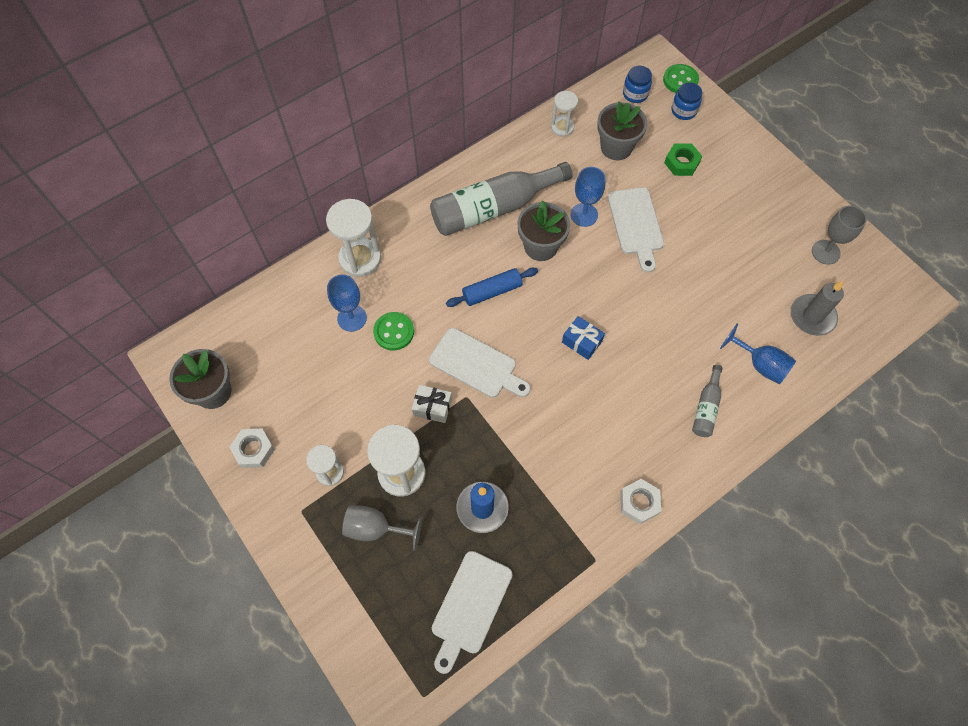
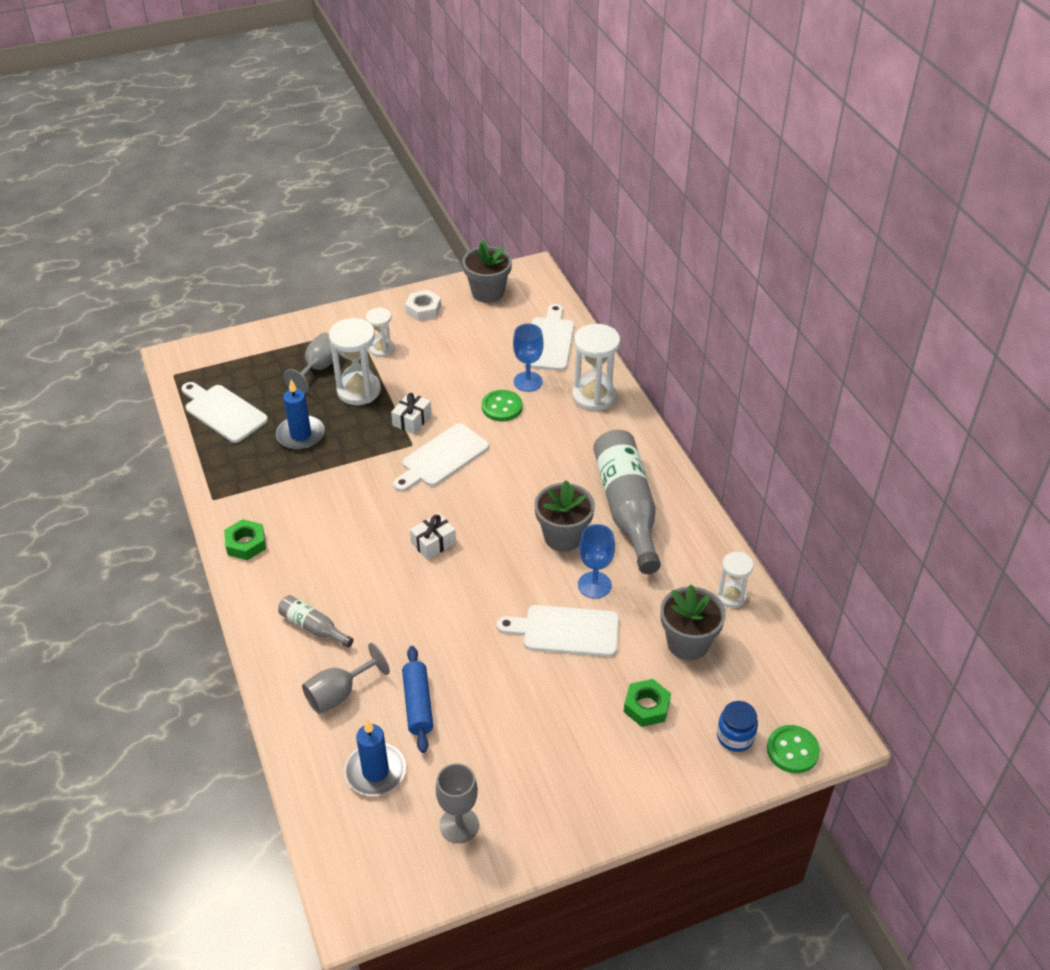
camera: 105 degrees right, 20 degrees down
blue rolling pin [446,268,538,307] -> blue rolling pin moved to [402,646,433,753]
blue gift [562,316,605,360] -> white gift [410,513,456,560]
white nut [621,479,661,524] -> green nut [224,519,266,560]
blue jar [623,66,652,103] -> none
blue goblet [720,323,796,384] -> grey goblet [302,643,390,714]
grey candle [791,281,844,336] -> blue candle [344,719,406,796]
none -> white cutting board [523,304,574,371]

